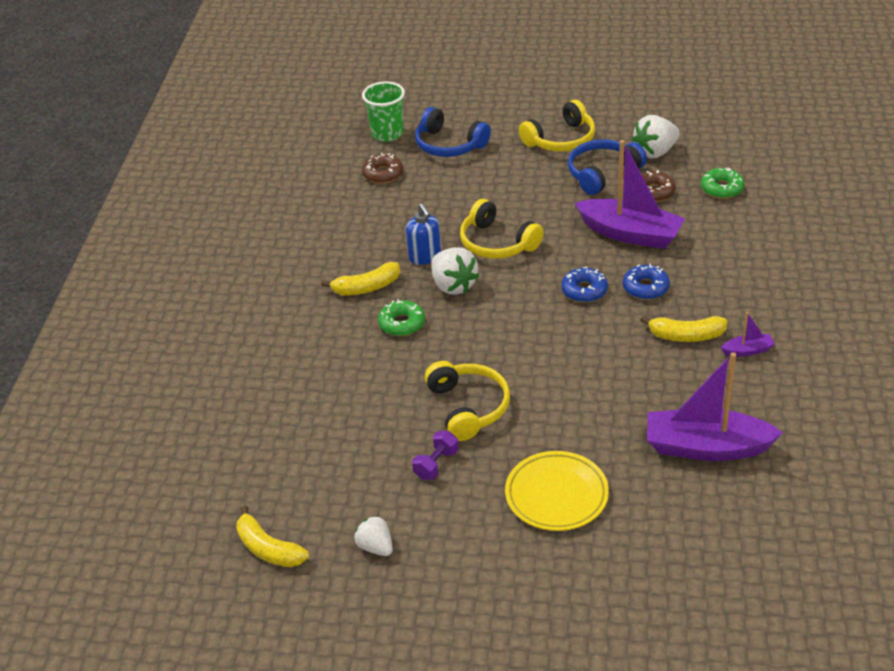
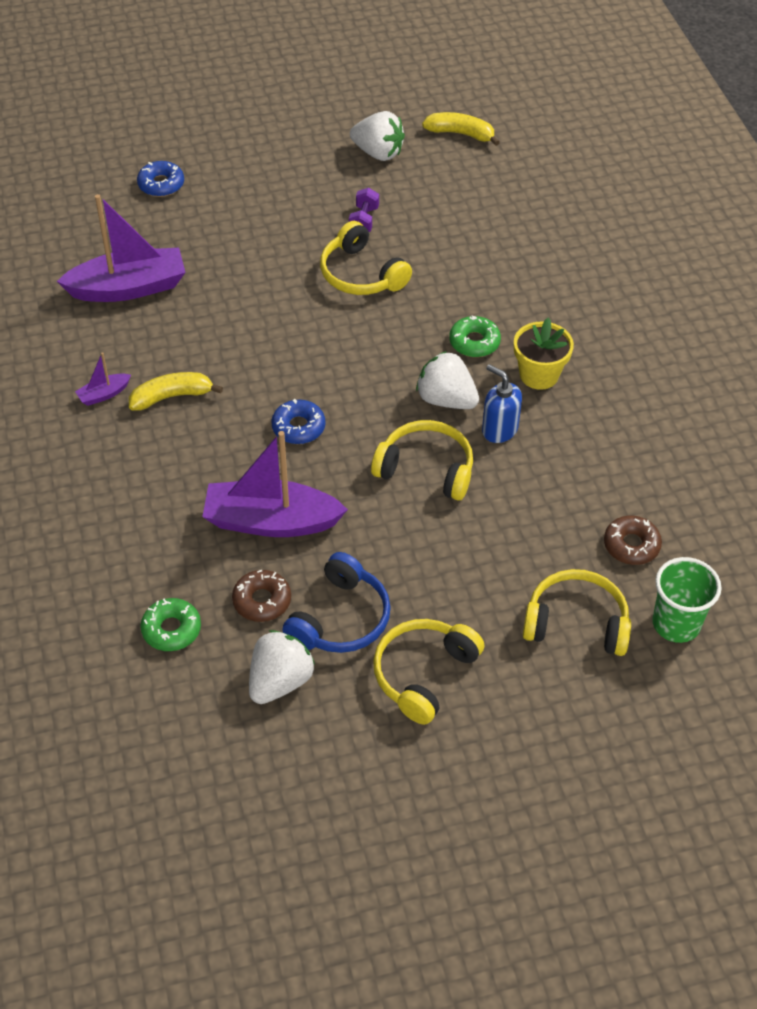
camera: 155 degrees right, 10 degrees up
yellow banana [321,262,400,295] -> yellow flower pot [514,318,574,390]
white strawberry [354,515,393,556] -> white strawberry [350,111,405,161], size x1.58
blue headphones [415,107,491,157] -> yellow headphones [523,569,631,656]
yellow plate [505,451,609,531] -> none
blue donut [623,264,670,300] -> blue donut moved to [137,161,184,197]

